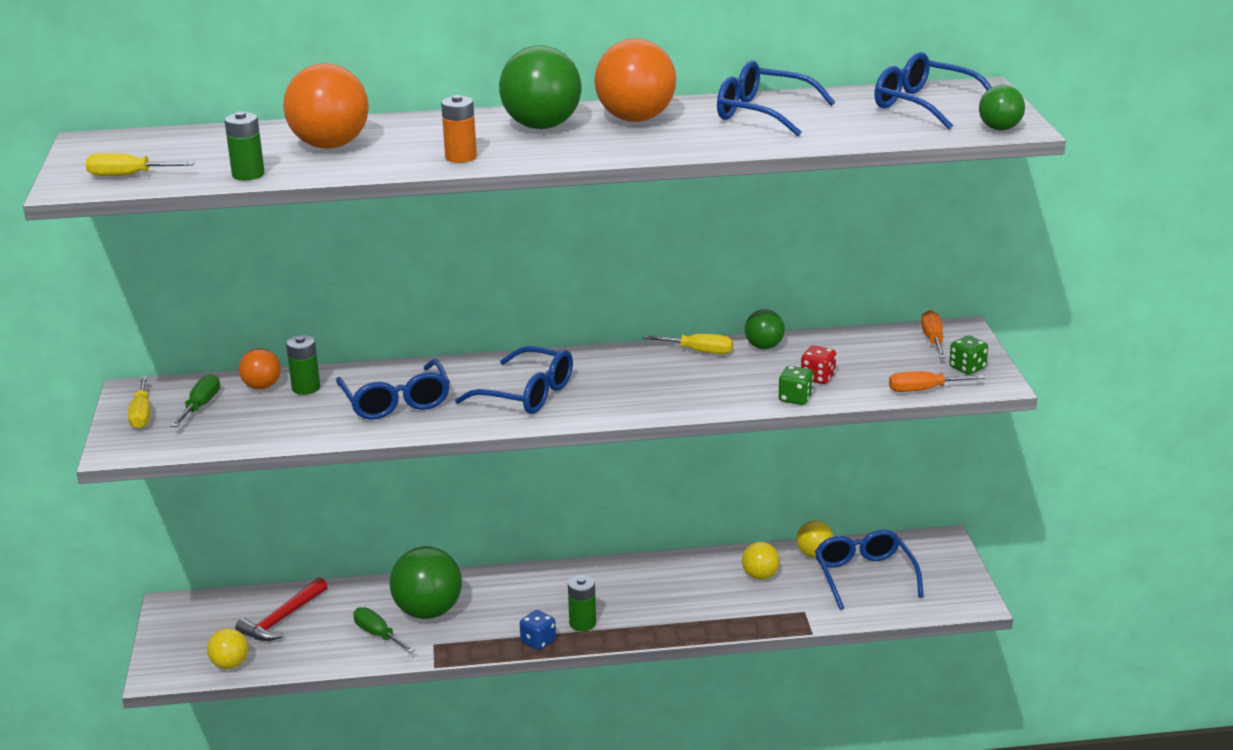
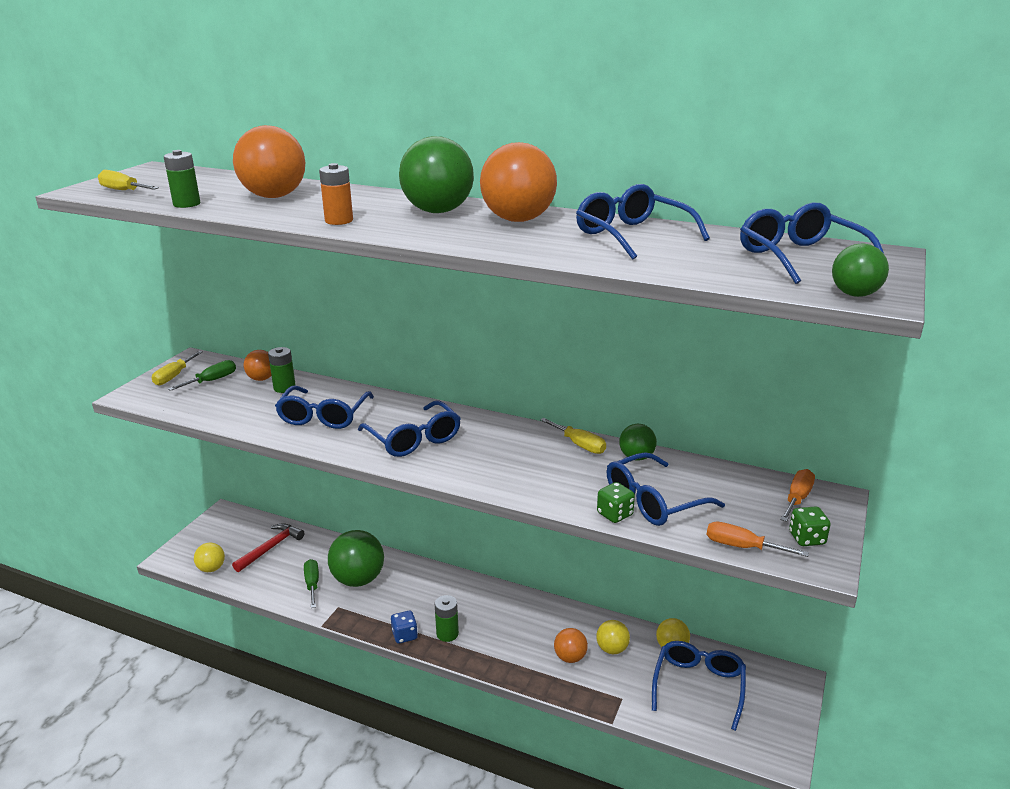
camera: 30 degrees right, 0 degrees up
red hammer [235,577,328,641] -> red hammer turned 150 degrees clockwise [232,523,304,572]
red dice [801,345,836,384] -> blue glasses [607,452,725,526]
none -> orange ball [554,628,588,663]

